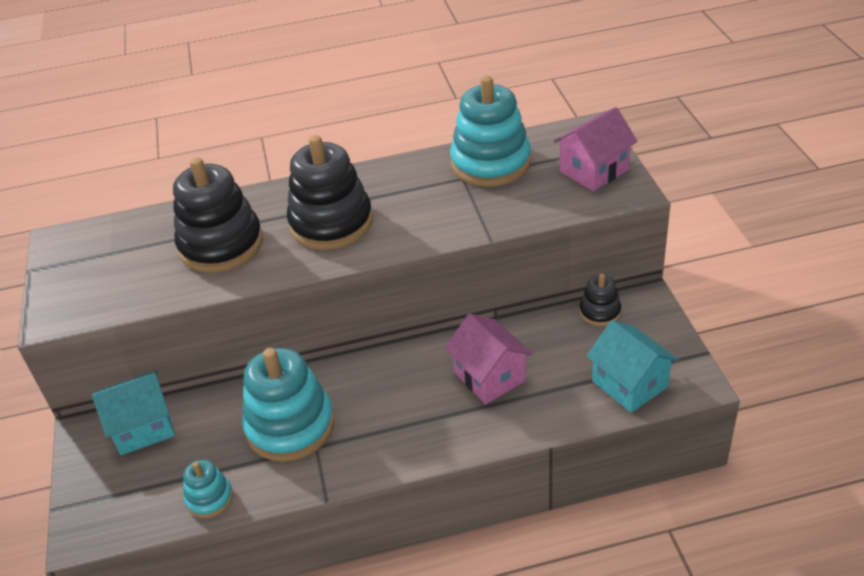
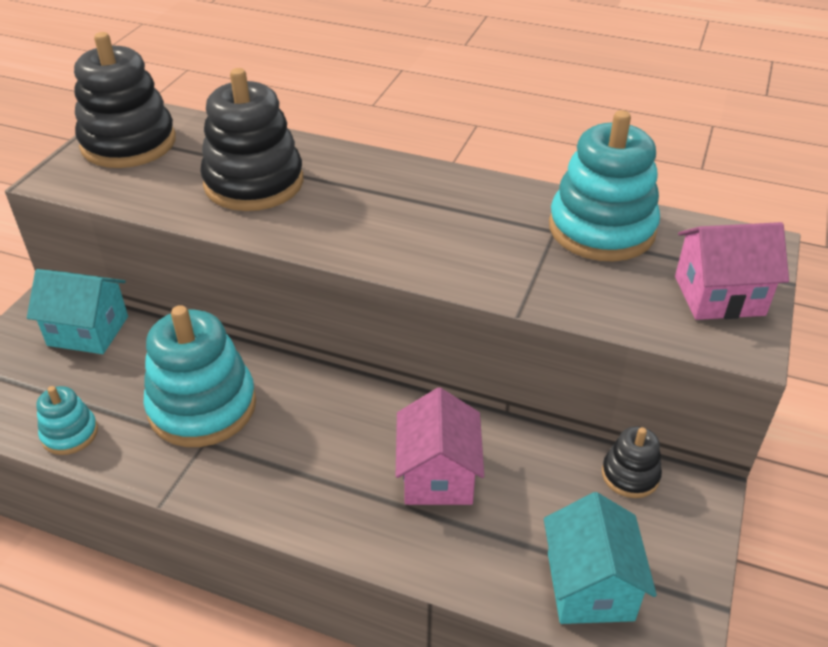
camera: 30 degrees right, 0 degrees up
black stacking toy [287,135,373,250] -> black stacking toy moved to [74,32,176,168]

